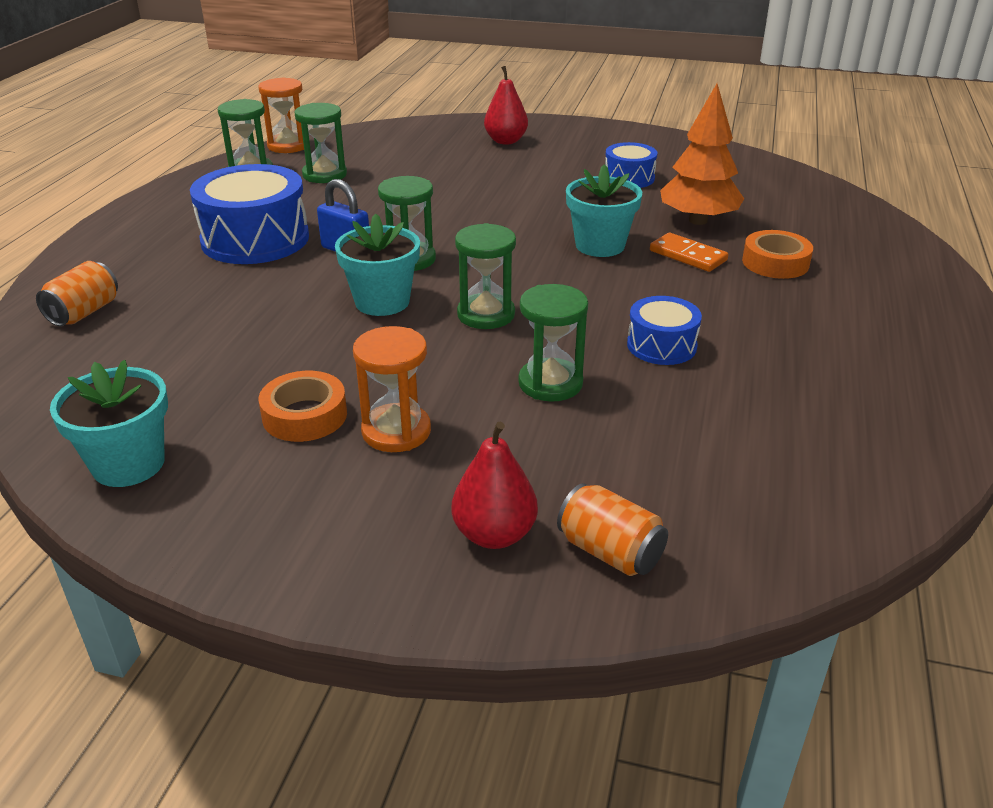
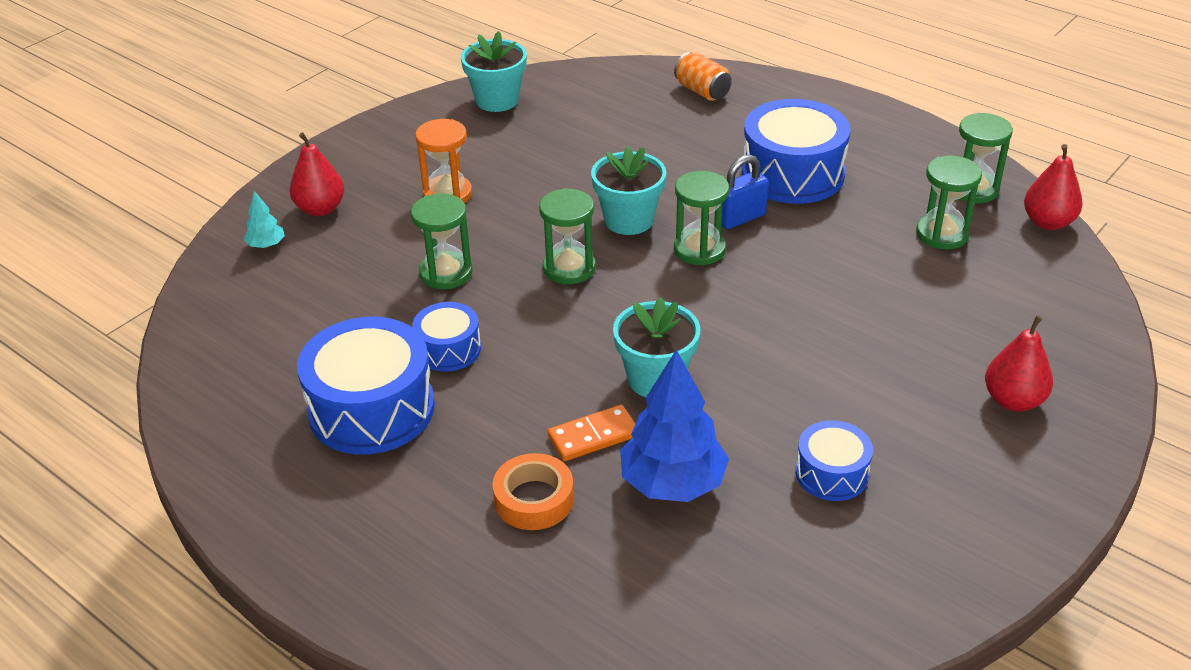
camera: 115 degrees right, 5 degrees up
orange hourglass [258,77,304,153] -> red pear [1024,144,1083,230]
orange tape [259,371,347,442] -> none
orange can [557,483,668,576] -> turquoise tree [244,191,285,248]
orange tree [660,84,744,225] -> blue tree [620,350,729,502]
none -> blue drum [297,317,435,455]

